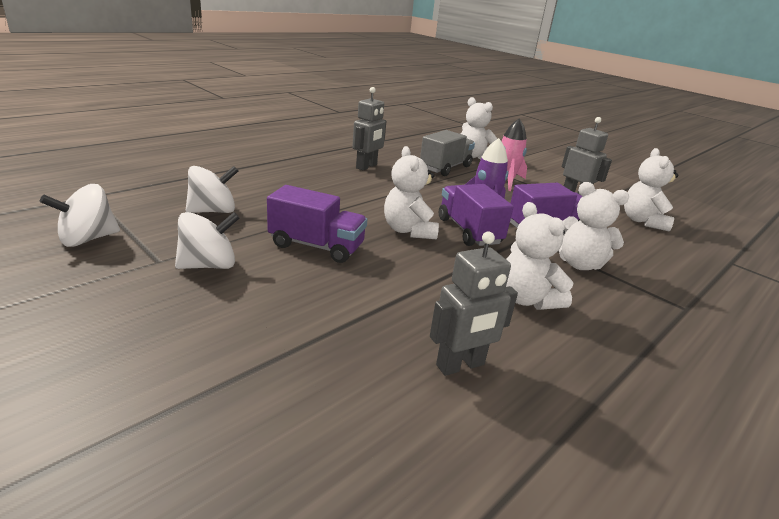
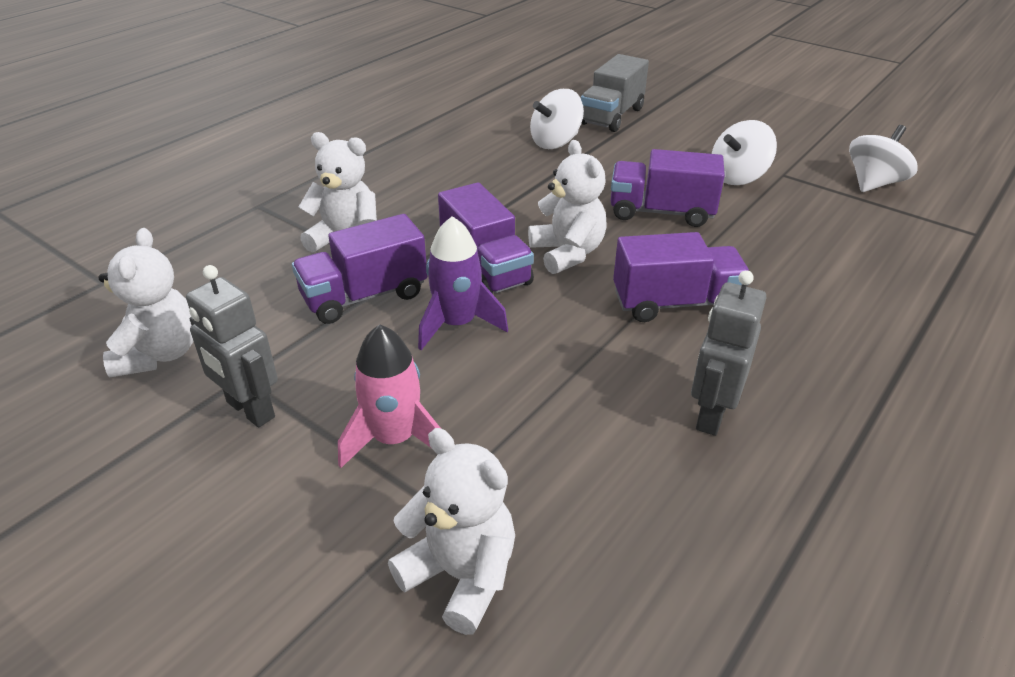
camera: 175 degrees right, 10 degrees up
white spinning top [186,166,238,213] -> white spinning top moved to [530,89,584,149]
grey truck [420,130,475,176] -> grey truck moved to [581,54,649,132]
grey robot [430,231,518,376] -> none
white teddy bear [506,202,573,310] -> none
none -> purple truck [613,232,749,322]

